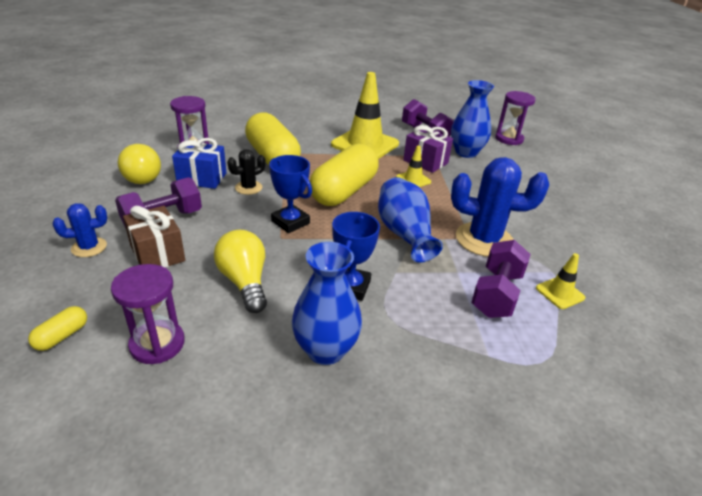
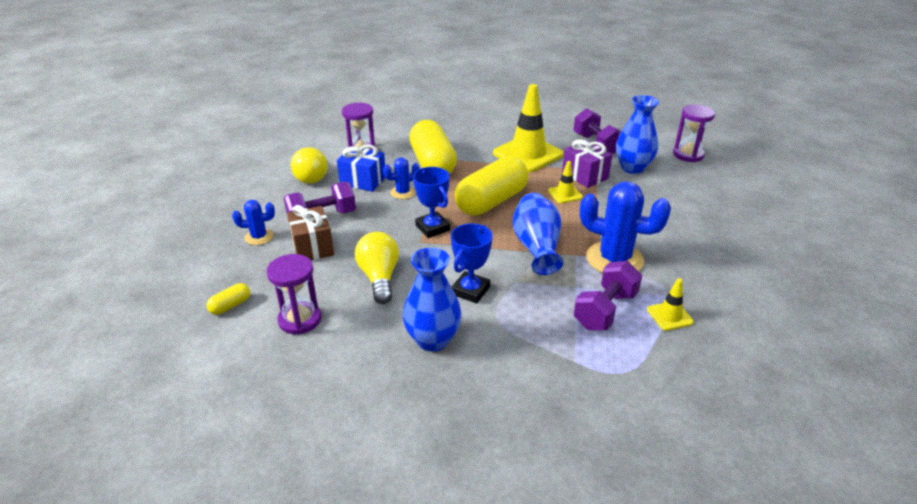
camera: 15 degrees right, 0 degrees up
black cactus [227,149,266,195] -> blue cactus [383,157,420,199]

